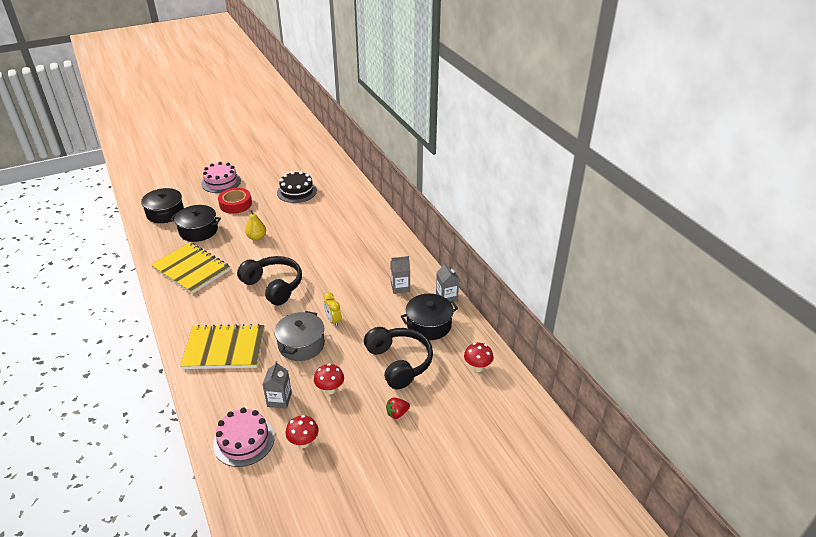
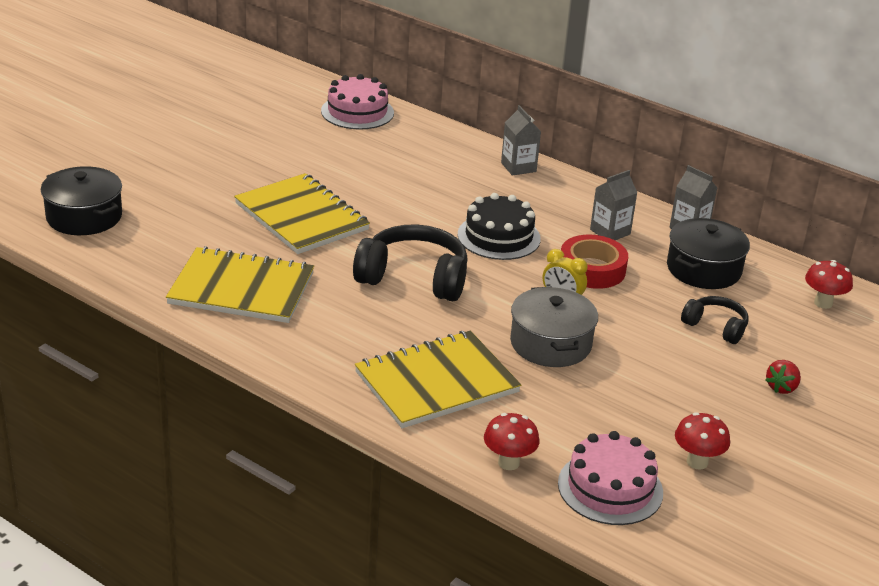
camera: 30 degrees left, 5 degrees down
black pot [170,205,221,242] -> none
pink cake [201,162,241,193] -> pink cake moved to [321,74,394,130]
red tape [218,188,252,214] -> red tape moved to [561,235,628,289]
yellow pear [245,210,266,241] -> yellow notebook [234,173,370,254]
grey carton [262,361,292,409] -> grey carton moved to [501,105,541,176]
black cake [277,171,317,203] -> black cake moved to [458,193,541,260]
red mushroom [314,364,344,395] -> red mushroom moved to [484,413,540,470]
black headphones [364,327,433,390] -> black headphones [681,296,749,344], size x0.55

